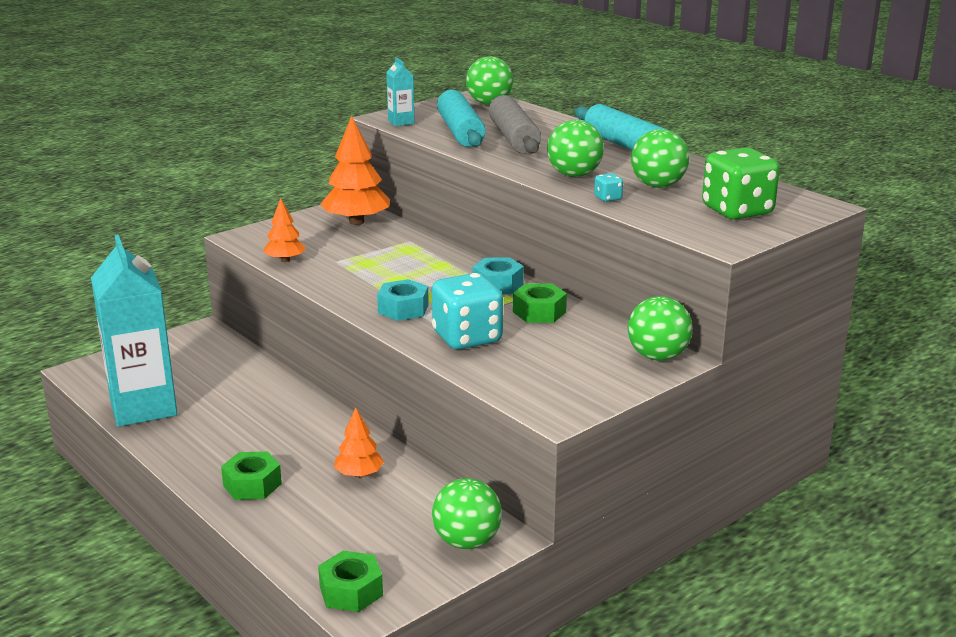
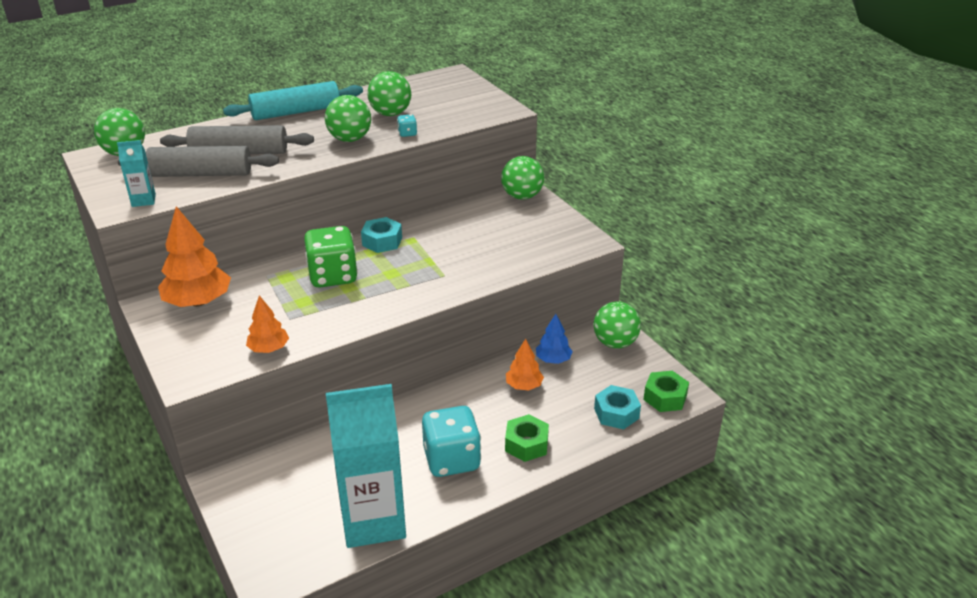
camera: 80 degrees left, 10 degrees up
turquoise nut [377,279,429,321] -> turquoise nut moved to [594,385,641,429]
turquoise dice [432,273,503,350] -> turquoise dice moved to [422,406,481,477]
turquoise rolling pin [437,90,486,147] -> grey rolling pin [118,146,279,177]
green nut [513,283,567,323] -> none
green dice [702,147,780,220] -> green dice moved to [304,226,358,288]
none -> blue tree [536,314,573,364]

